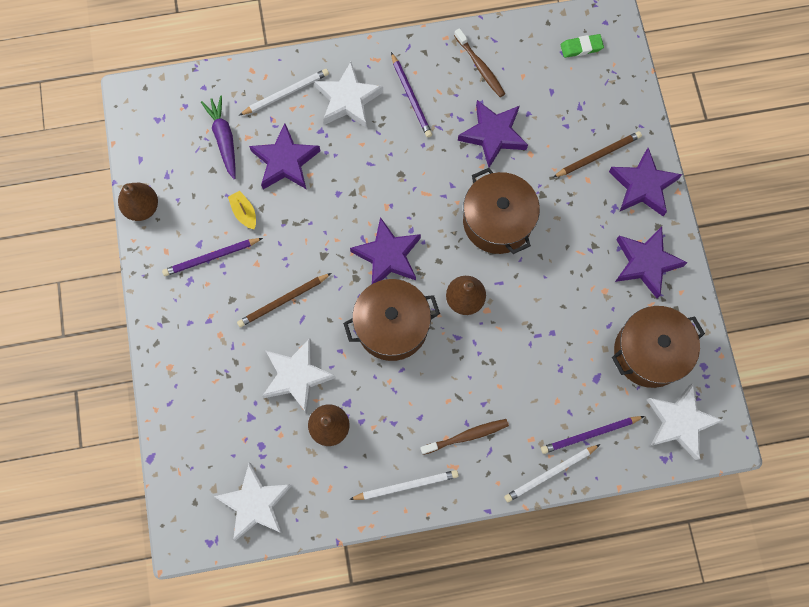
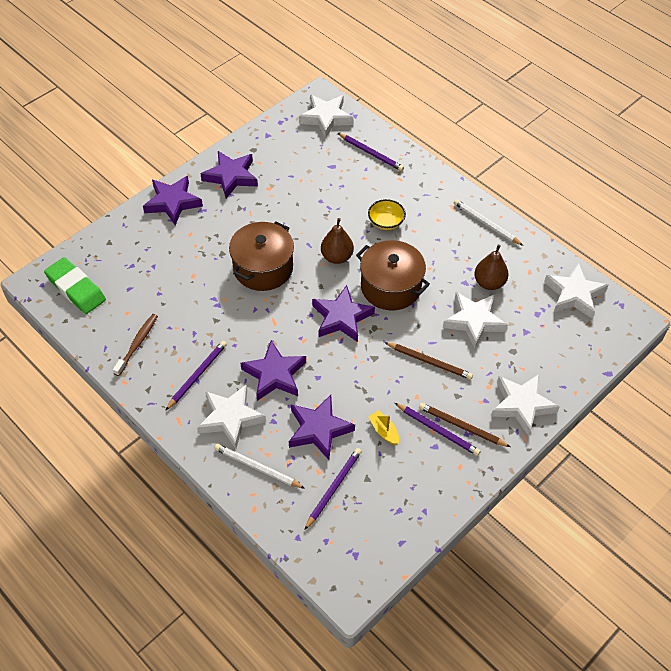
camera: 125 degrees left, 20 degrees down
brown pear [118,183,158,221] -> none
purple carrot [201,96,236,179] -> purple pencil [305,448,362,530]
yellow boat [228,191,256,229] -> yellow boat turned 120 degrees clockwise [368,410,399,445]
brown toothbrush [420,419,509,455] -> none
purple star [458,100,528,168] -> purple star moved to [240,340,306,401]
white pencil [504,444,600,502] -> none
brown pencil [552,131,642,178] -> brown pencil moved to [419,403,510,447]
green eraser [561,34,604,58] -> green eraser [44,257,106,314], size x1.78
brown pot [612,306,705,388] -> none
none -> yellow bowl [368,199,406,230]
none -> white star [491,374,560,436]

